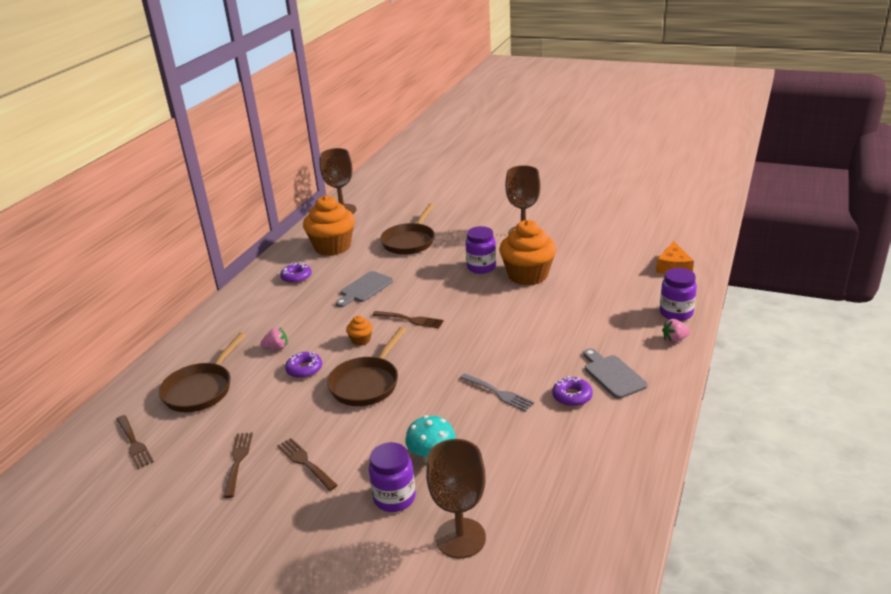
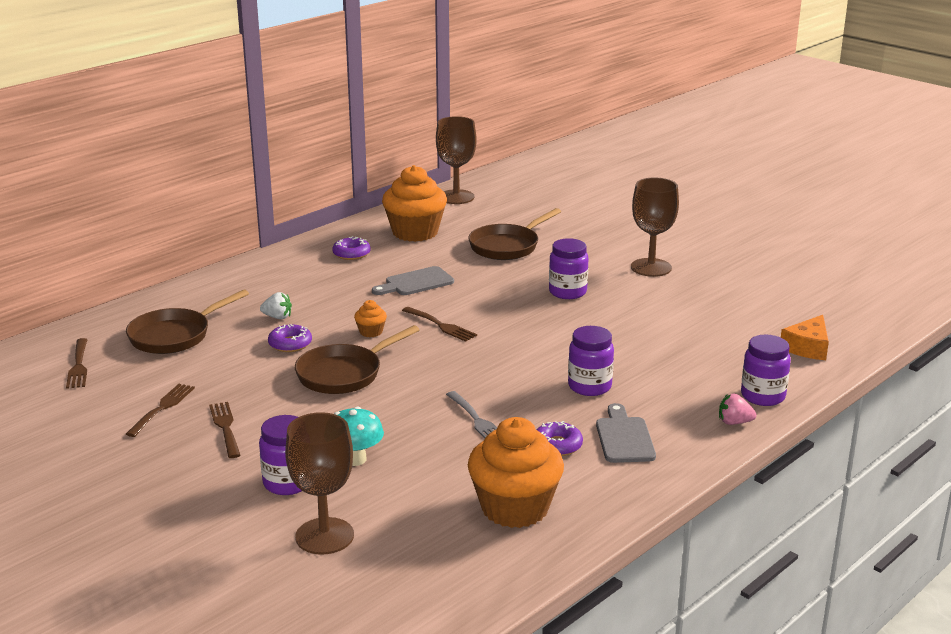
camera: 20 degrees right, 5 degrees down
pink strawberry [260,328,288,350] -> white strawberry [260,292,292,319]
orange cupcake [499,220,556,286] -> orange cupcake moved to [468,417,564,528]
none -> purple jar [568,326,614,396]

